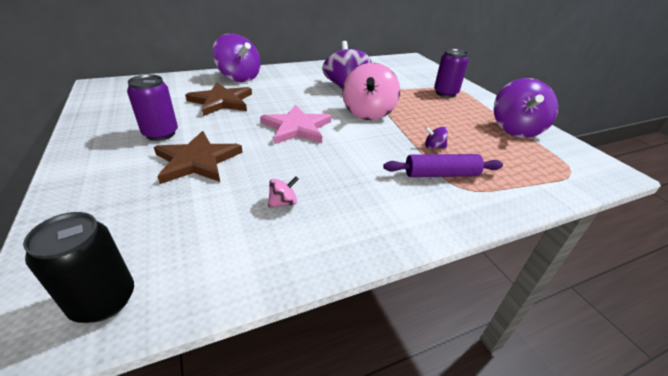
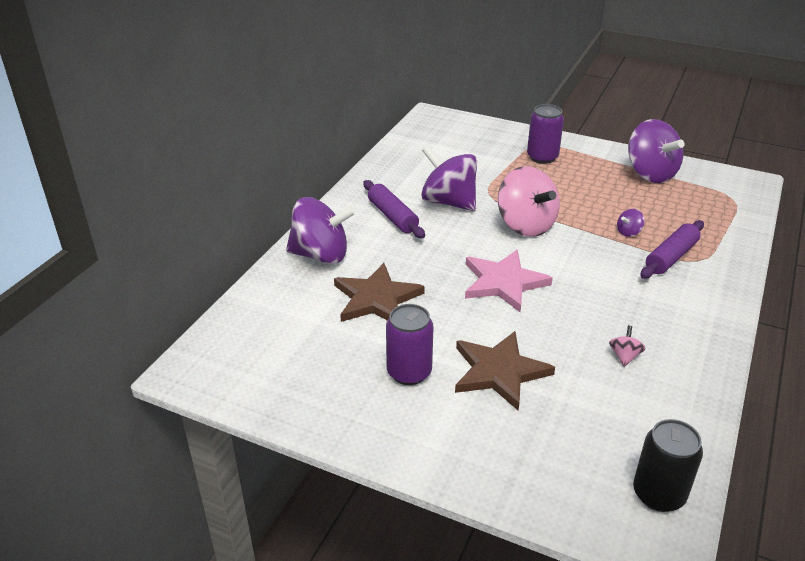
camera: 40 degrees left, 0 degrees up
none -> purple rolling pin [363,180,425,238]

